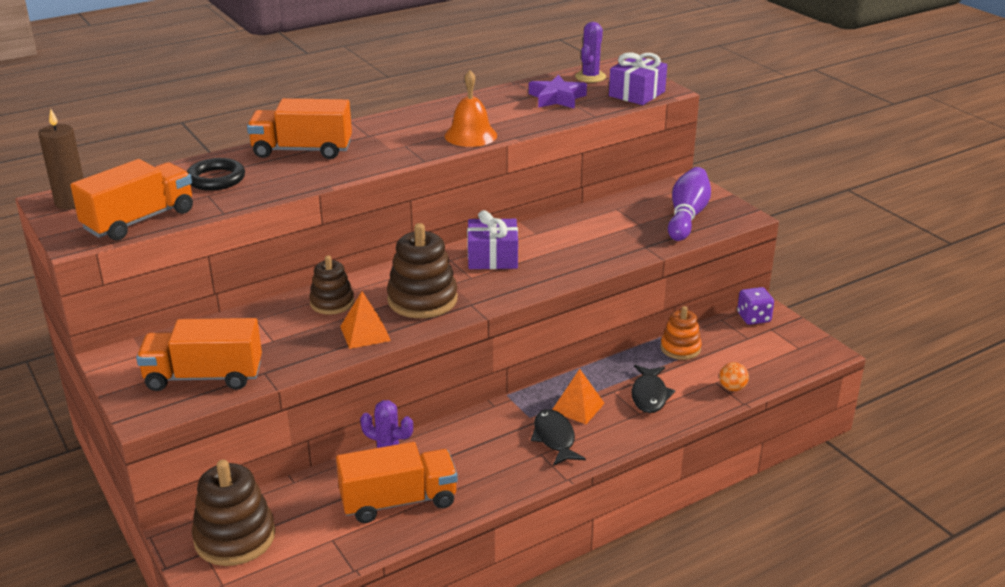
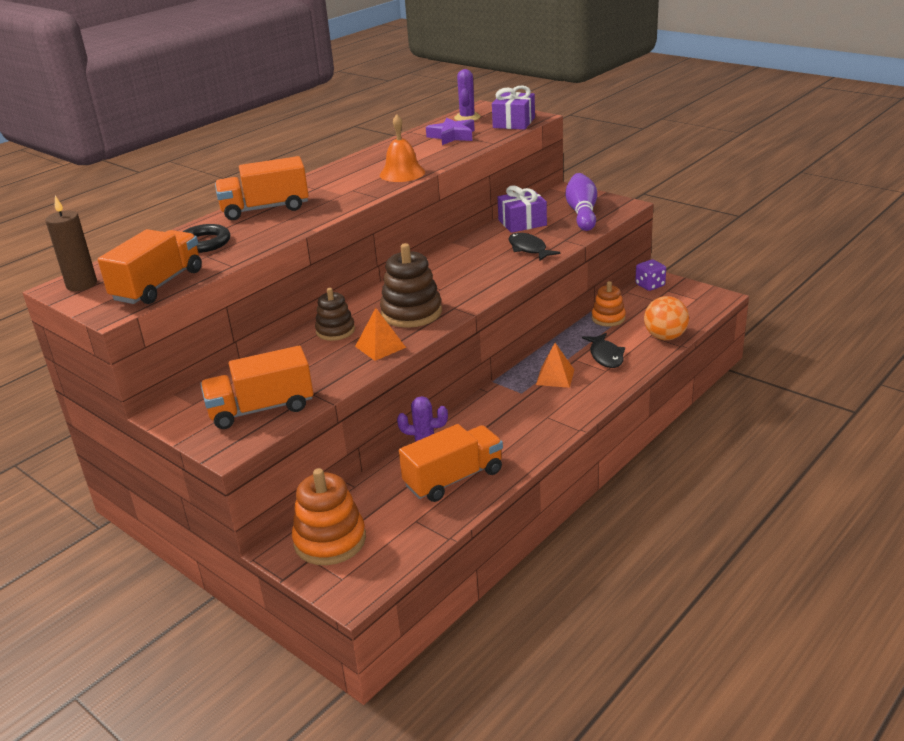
camera: 15 degrees left, 0 degrees up
brown stacking toy [192,460,275,566] -> orange stacking toy [292,468,366,565]
purple gift [467,210,518,269] -> purple gift moved to [497,185,547,233]
black fish [531,409,586,466] -> black fish moved to [508,233,560,261]
orange ball [719,362,749,391] -> orange ball [644,296,689,340], size x1.83

